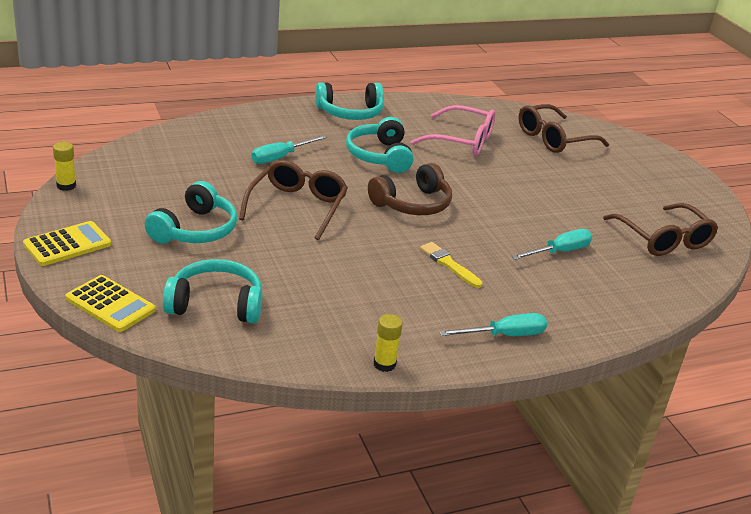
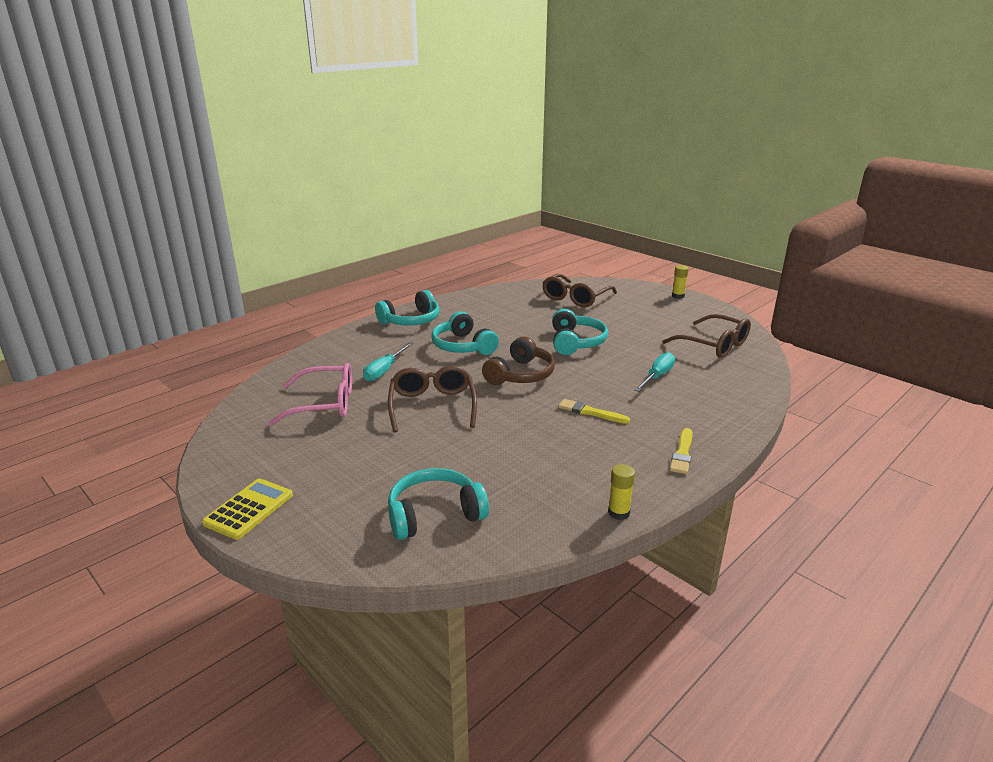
camera: 20 degrees left, 5 degrees down
yellow glue stick [53,142,76,191] -> yellow glue stick moved to [672,265,689,299]
yellow calculator [65,275,156,332] -> none
turquoise headphones [145,181,237,244] -> turquoise headphones moved to [552,309,608,355]
pink glasses [411,105,495,156] -> pink glasses moved to [268,363,352,426]
turquoise screwdriver [439,313,547,336] -> yellow brush [670,428,693,474]

